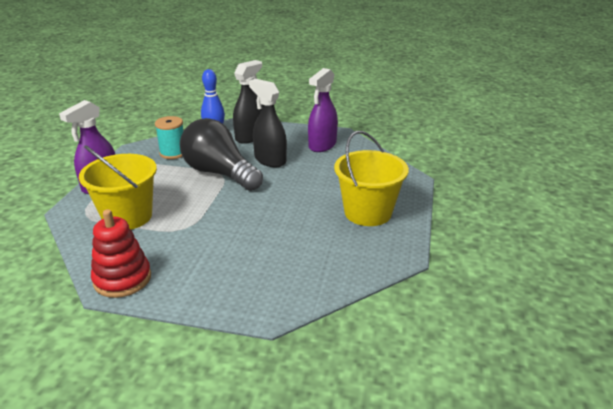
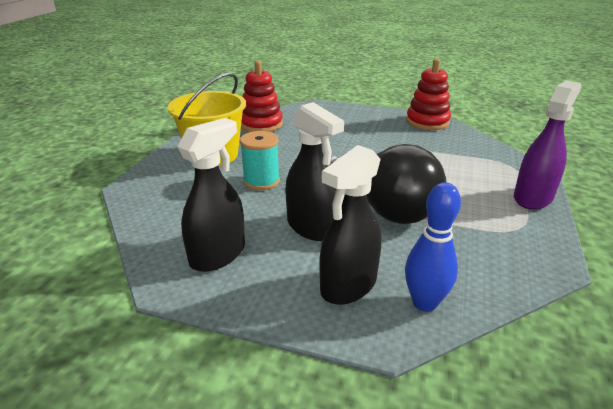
camera: 175 degrees left, 0 degrees up
yellow bucket [79,145,157,229] -> none
turquoise spool [155,116,183,159] -> turquoise spool moved to [240,131,280,190]
purple spray bottle [308,68,338,152] -> black spray bottle [178,118,245,272]
none -> red stacking toy [241,61,283,132]

